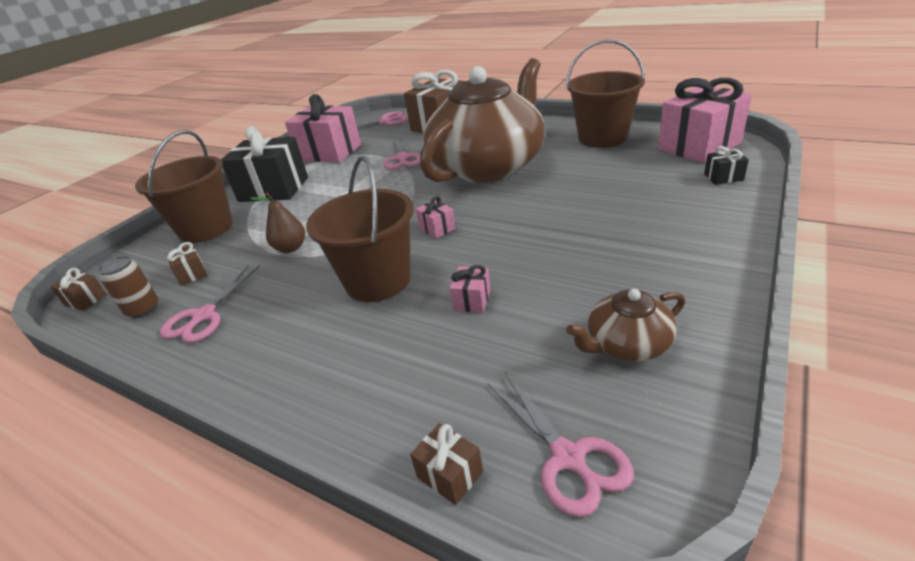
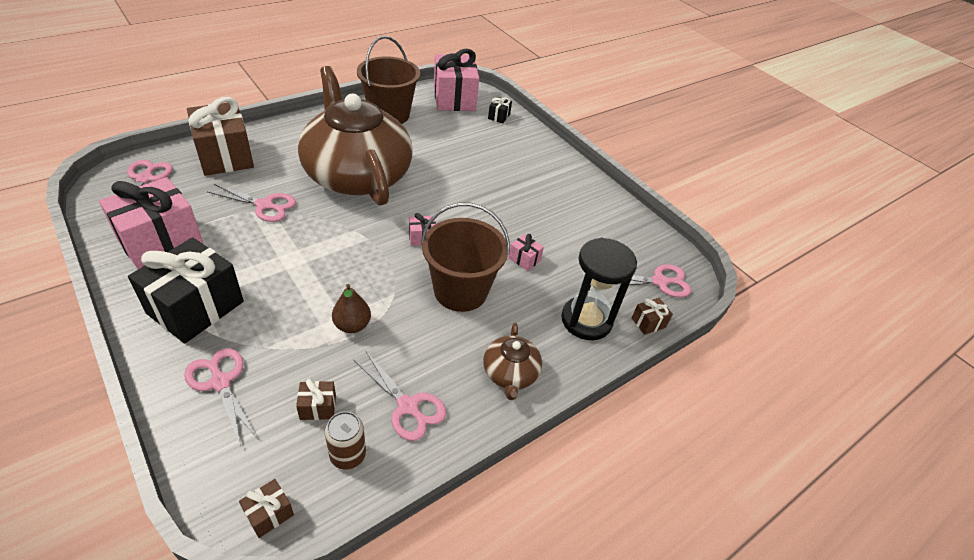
camera: 75 degrees left, 10 degrees up
brown bucket [135,130,233,243] -> pink scissors [184,348,258,446]
brown teapot [566,289,685,362] -> brown teapot moved to [483,323,542,400]
none -> black hourglass [561,238,637,340]

